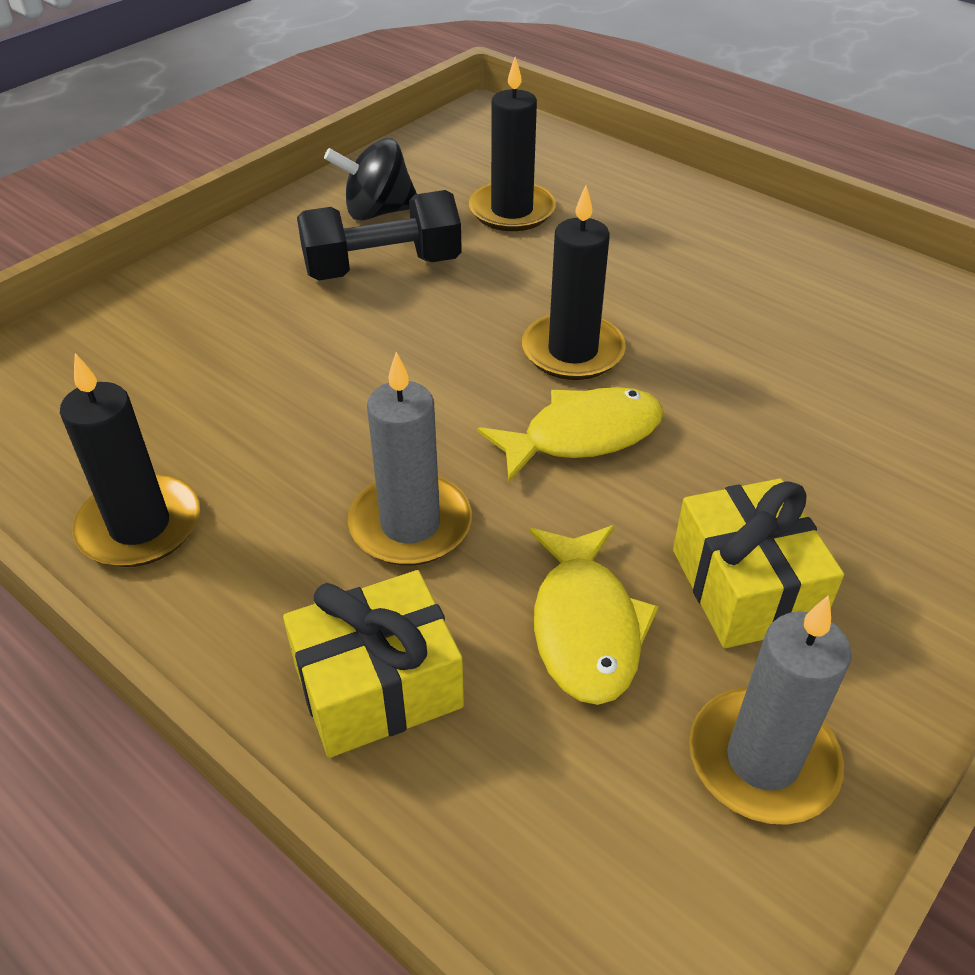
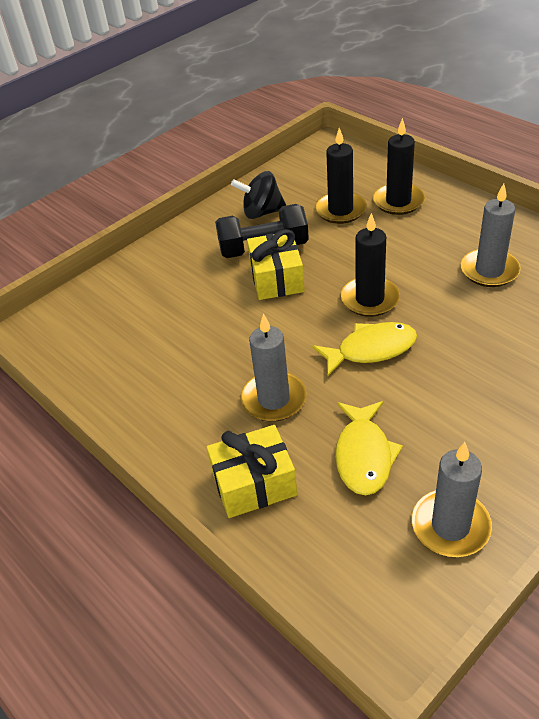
camera: 10 degrees right, 0 degrees up
black candle [60,353,200,567] -> black candle moved to [373,118,425,215]
yellow gift [673,478,844,648] -> yellow gift moved to [247,229,305,300]
none -> grey candle [461,183,521,287]

